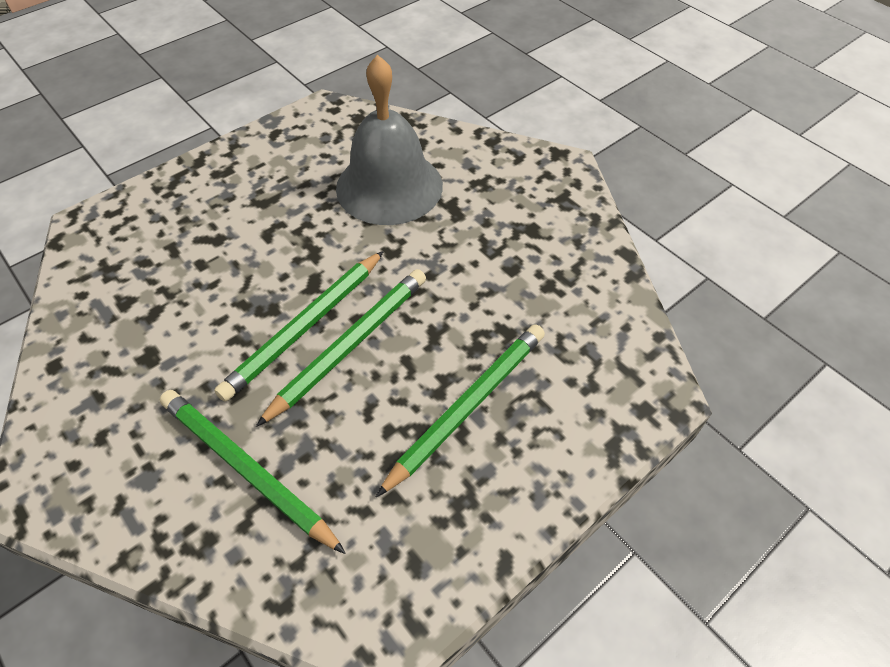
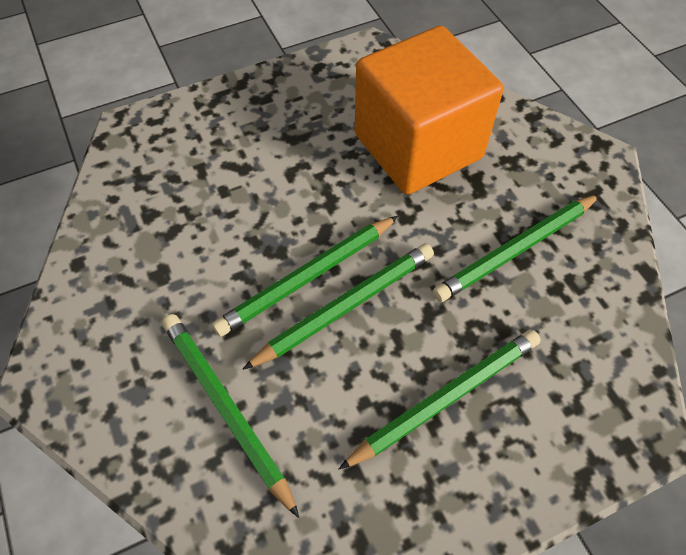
camera: 15 degrees right, 5 degrees up
grey bell [336,55,443,225] -> orange cube [355,25,504,195]
none -> green pencil [433,194,600,302]

